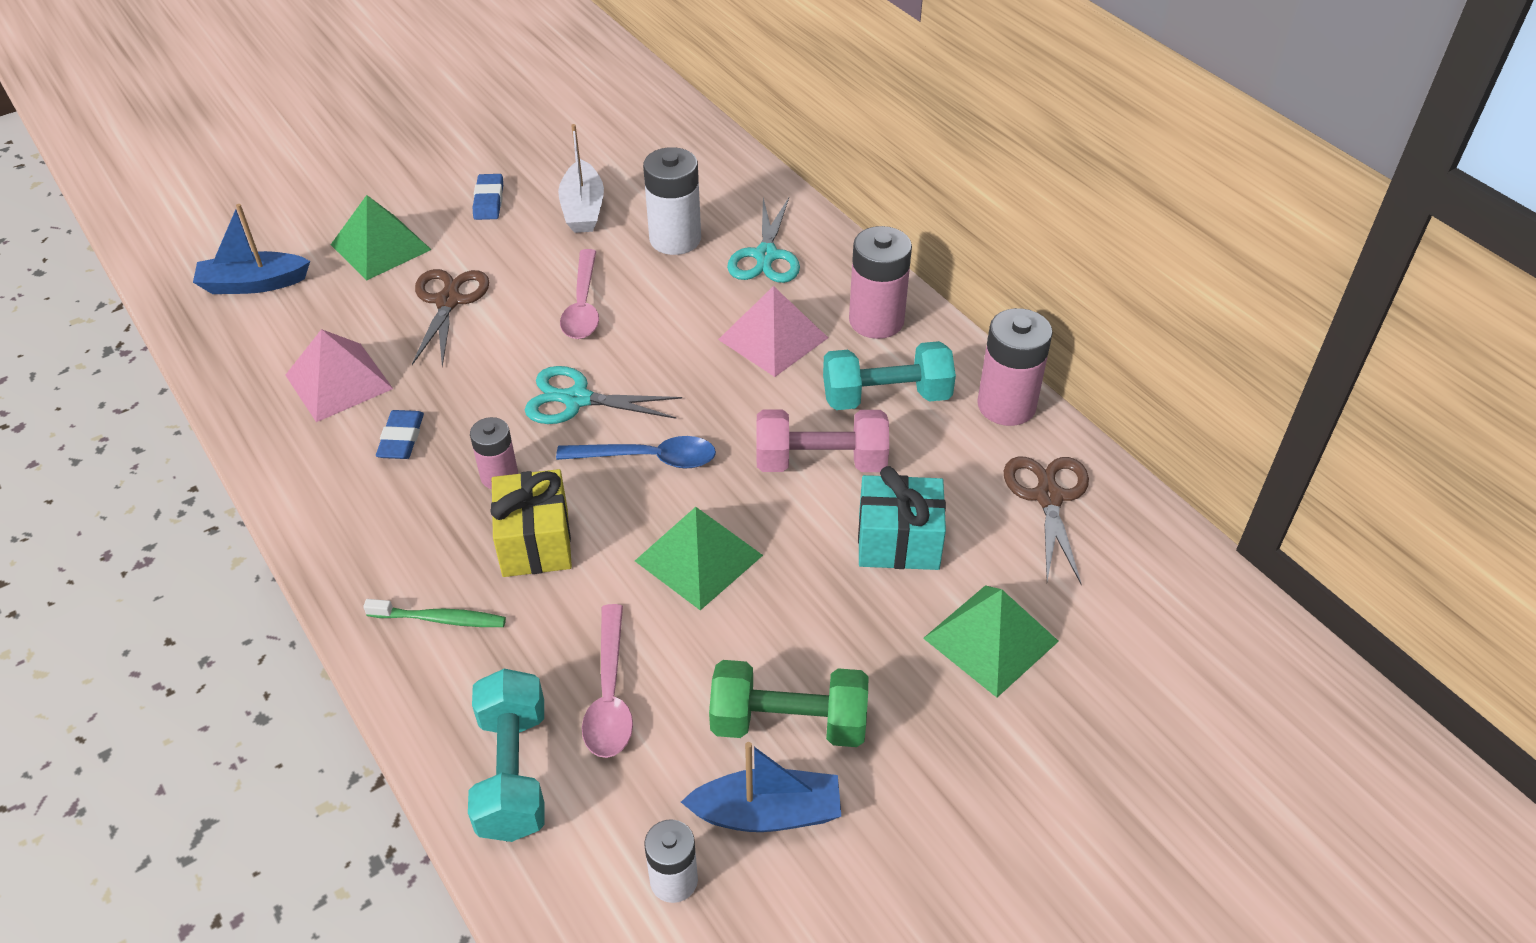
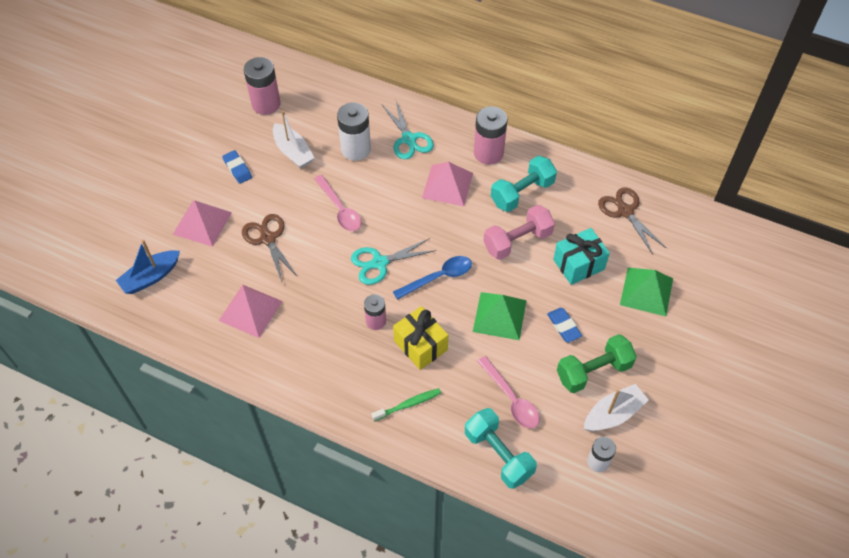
camera: 30 degrees left, 10 degrees up
green pyramid [331,195,432,280] -> pink pyramid [172,200,232,247]
blue eraser [376,410,424,459] -> blue eraser moved to [547,308,582,342]
blue boat [681,742,841,832] -> white boat [584,384,649,431]
pink battery [977,308,1053,426] -> pink battery moved to [244,57,281,115]

